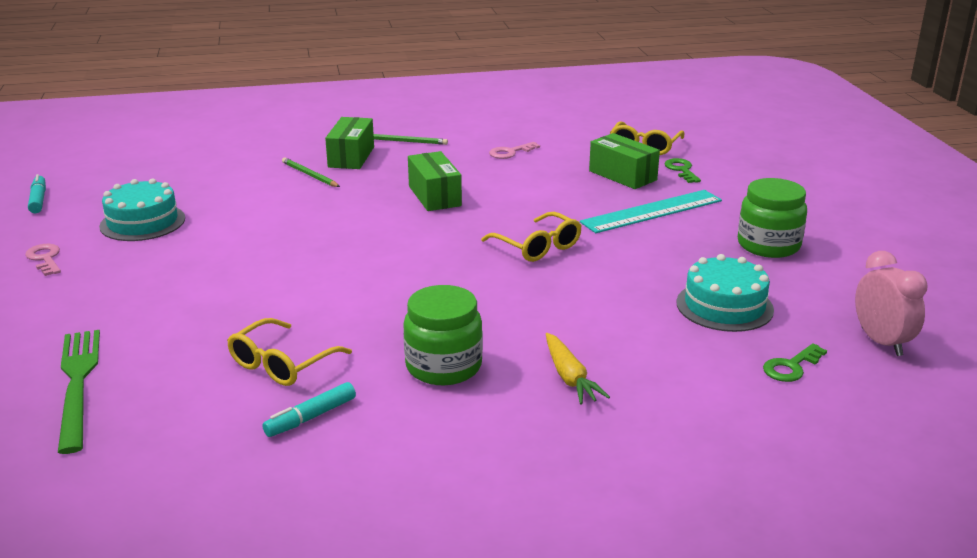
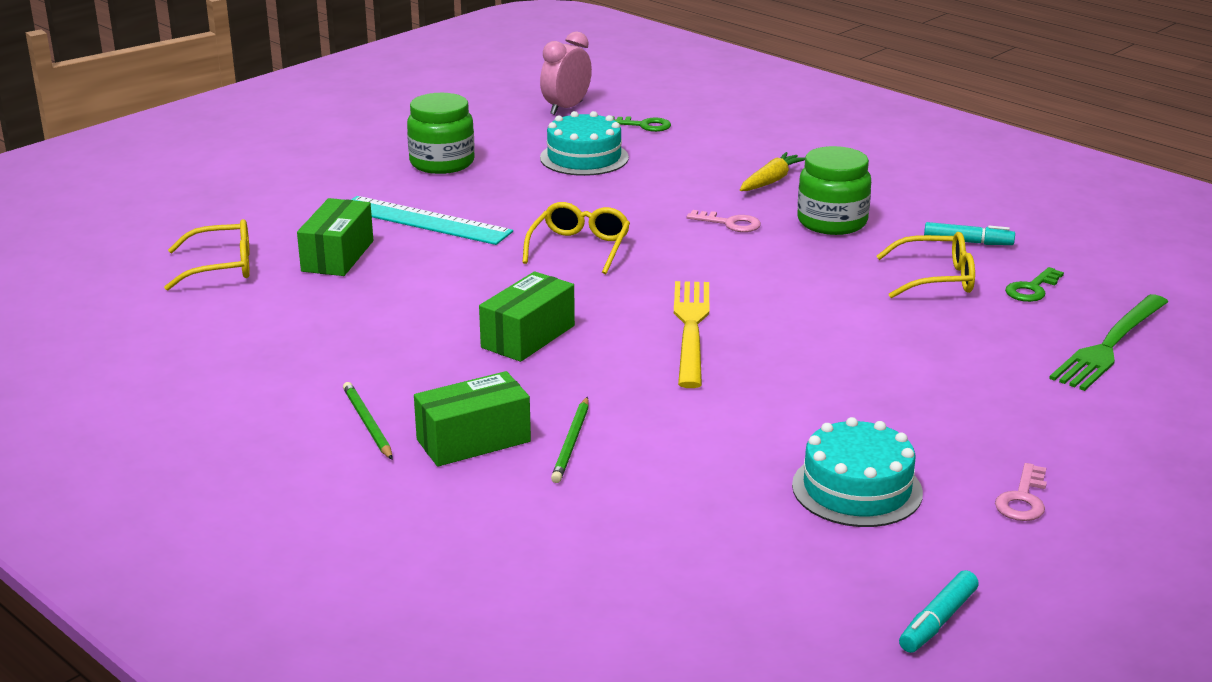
camera: 125 degrees left, 0 degrees up
pink key [489,142,540,159] -> pink key moved to [687,210,761,232]
green key [664,158,701,183] -> green key moved to [1005,267,1064,302]
none -> yellow fork [674,281,709,388]

